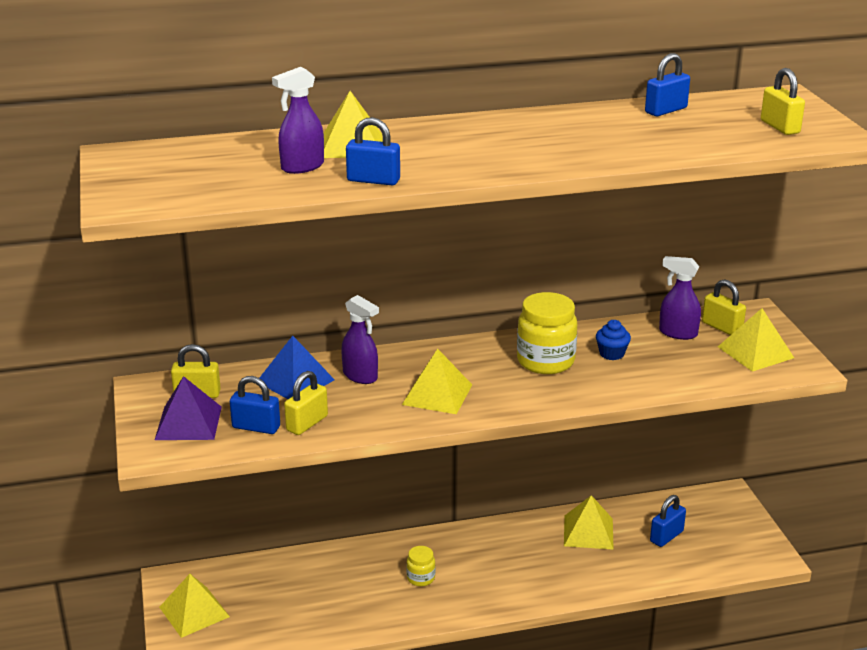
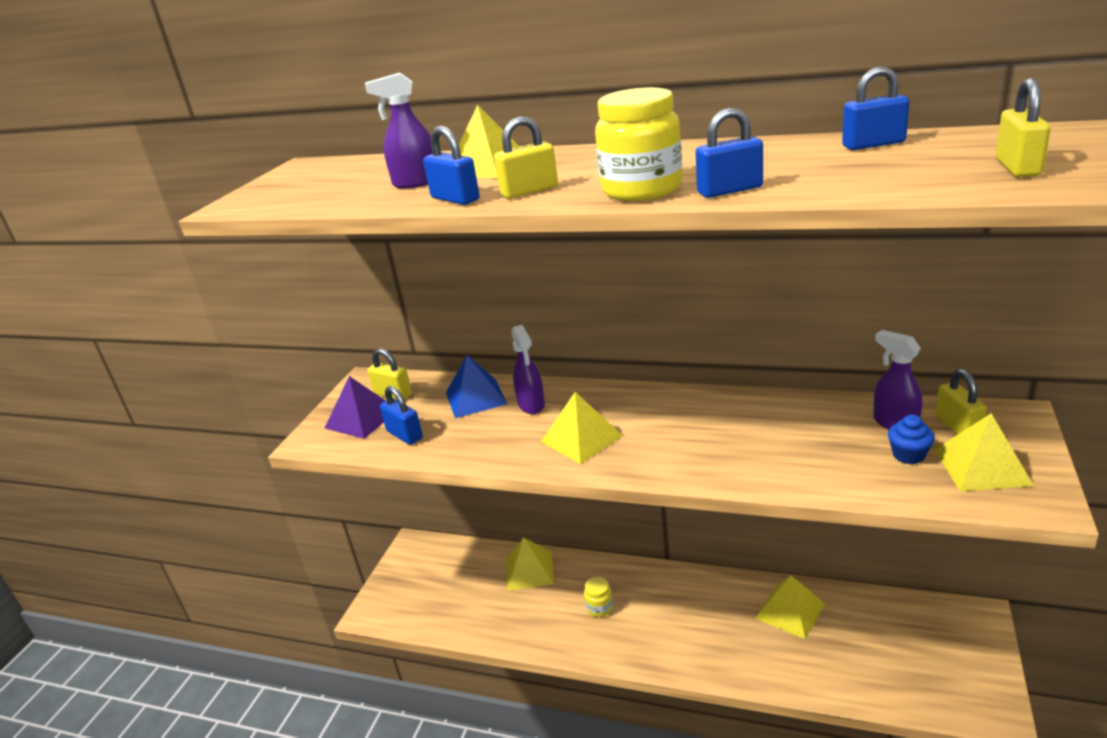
camera: 35 degrees right, 0 degrees up
yellow pyramid [159,574,230,638] -> yellow pyramid moved to [507,538,554,591]
yellow padlock [284,371,328,435] -> yellow padlock moved to [494,117,558,199]
yellow jar [517,292,577,374] -> yellow jar moved to [595,87,682,201]
blue cupcake [596,320,631,360] -> blue cupcake moved to [888,414,935,464]
blue padlock [650,495,686,547] -> blue padlock moved to [695,108,763,198]

